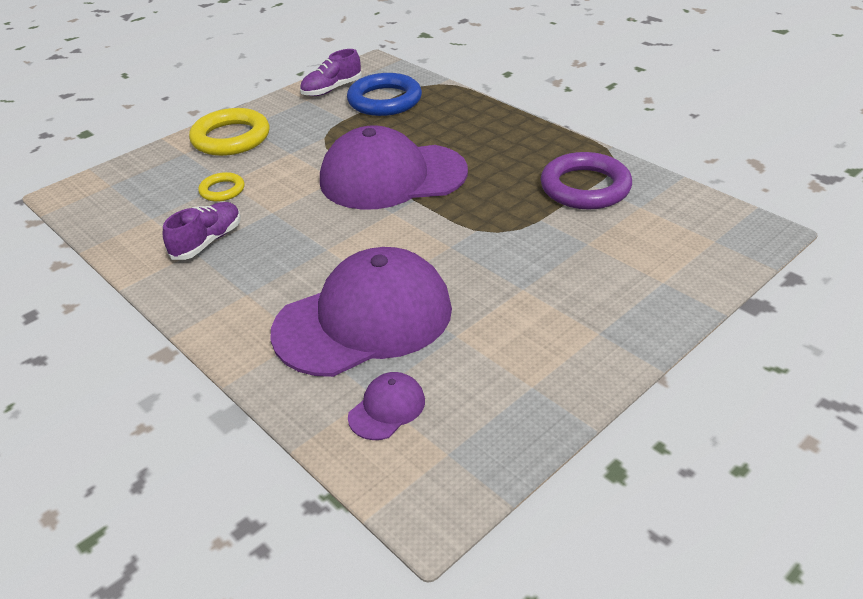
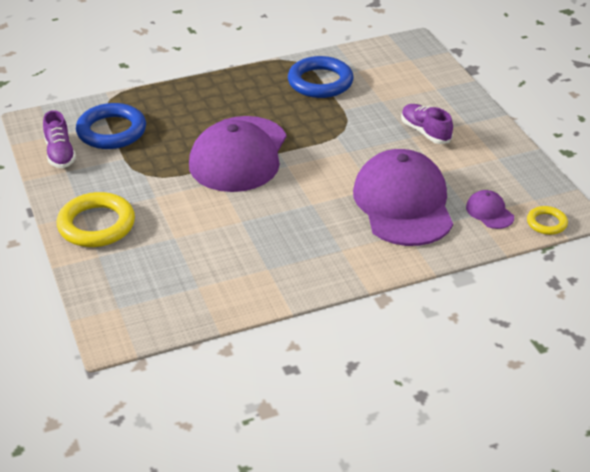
camera: 70 degrees left, 0 degrees up
purple shoe [163,202,241,260] -> purple shoe moved to [401,104,453,144]
yellow ring [198,172,244,202] -> yellow ring moved to [527,206,568,235]
purple ring [540,152,632,209] -> blue ring [288,56,354,98]

